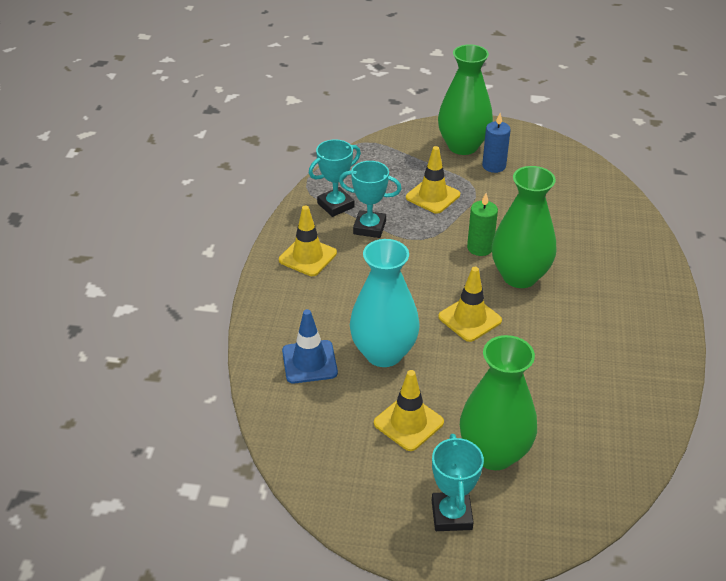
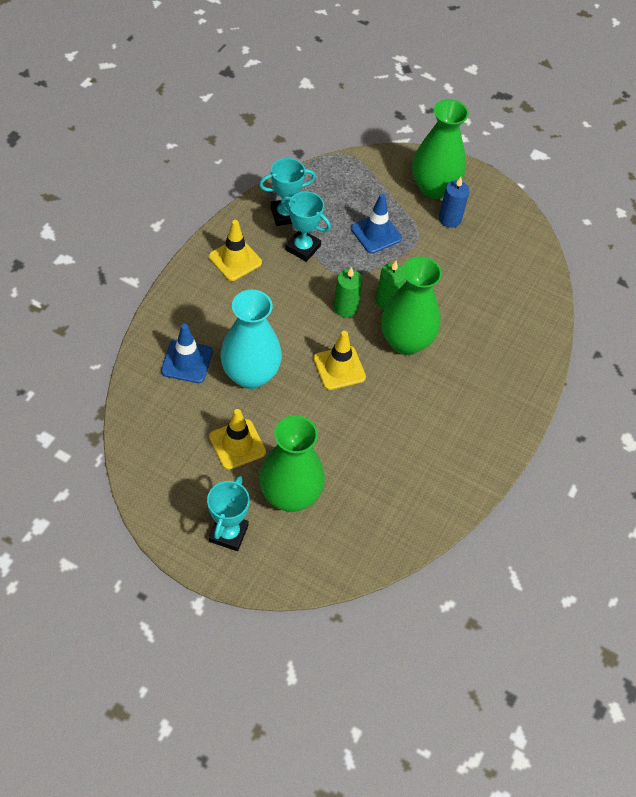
camera: 15 degrees right, 15 degrees up
yellow traffic cone [406,146,460,214] -> blue traffic cone [351,194,402,254]
none -> green candle [334,267,363,318]

